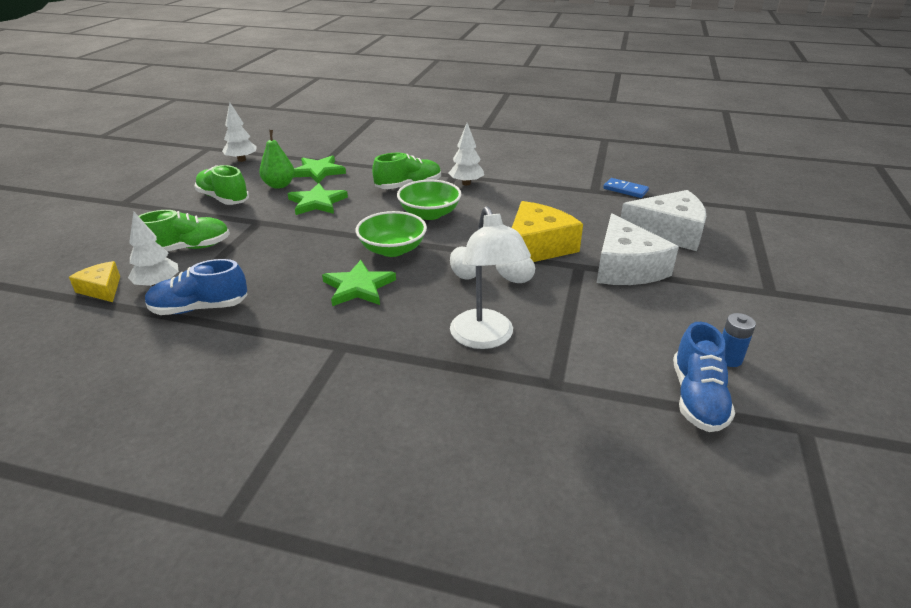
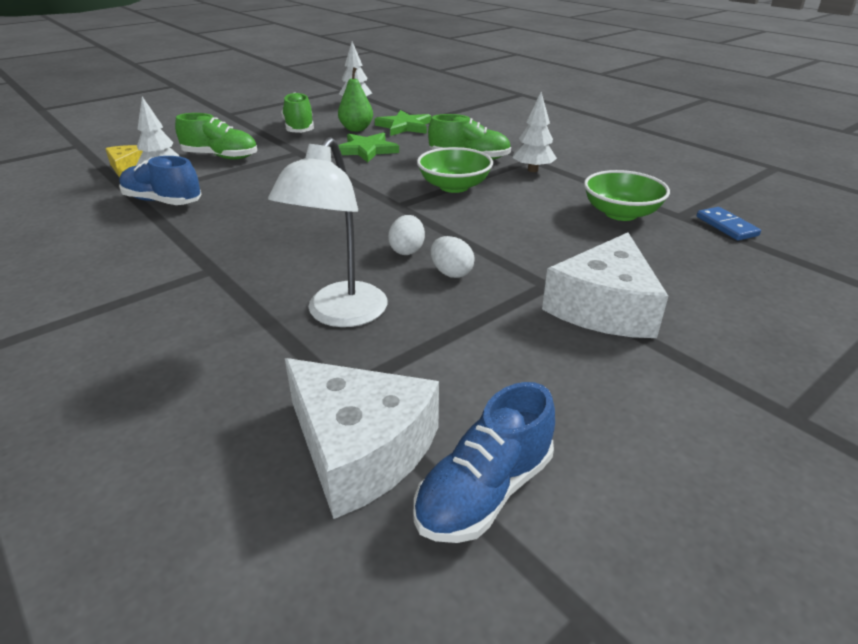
camera: 35 degrees right, 0 degrees up
green star [322,260,396,306] -> none
green bowl [356,211,427,257] -> green bowl moved to [584,170,670,221]
yellow cheese [512,201,583,262] -> none
white cheese [621,190,706,251] -> white cheese moved to [285,358,439,519]
blue battery [722,313,756,367] -> none

